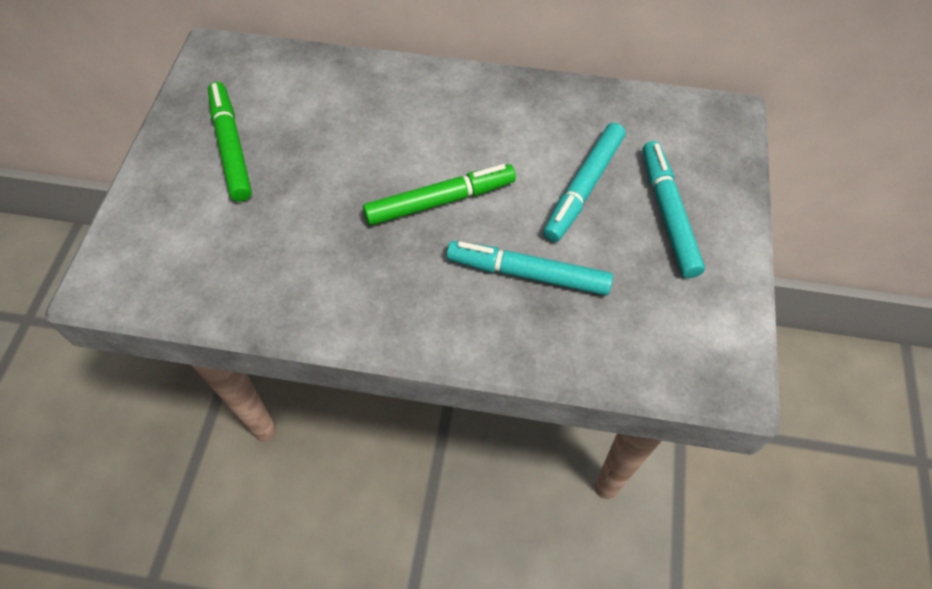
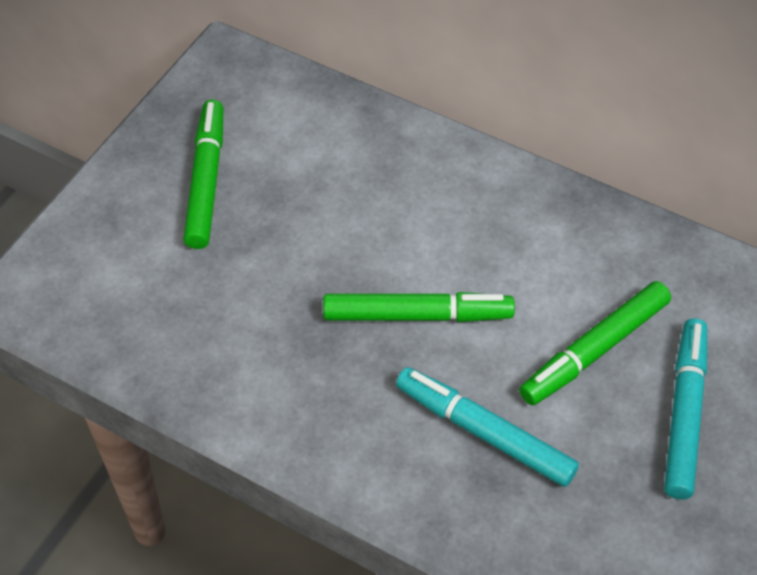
camera: 20 degrees right, 5 degrees down
turquoise marker [543,123,625,242] -> green marker [519,281,671,405]

